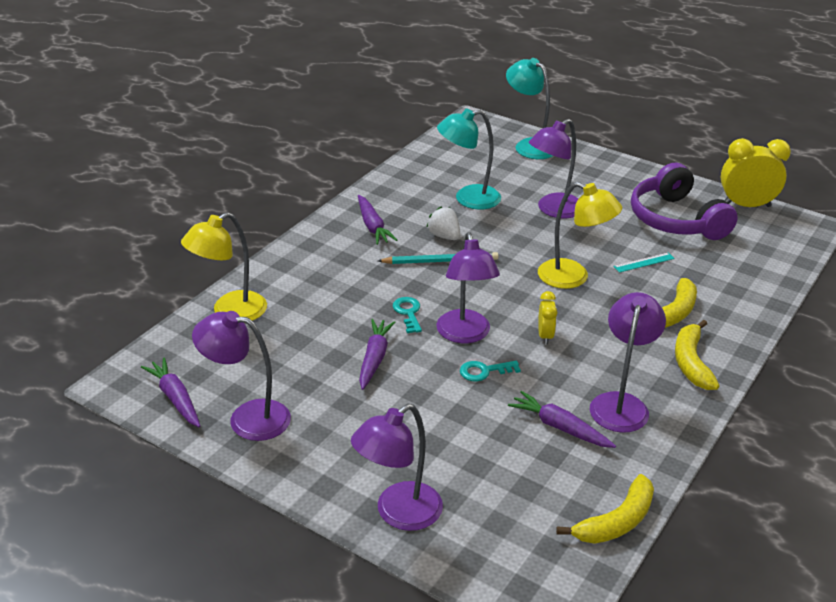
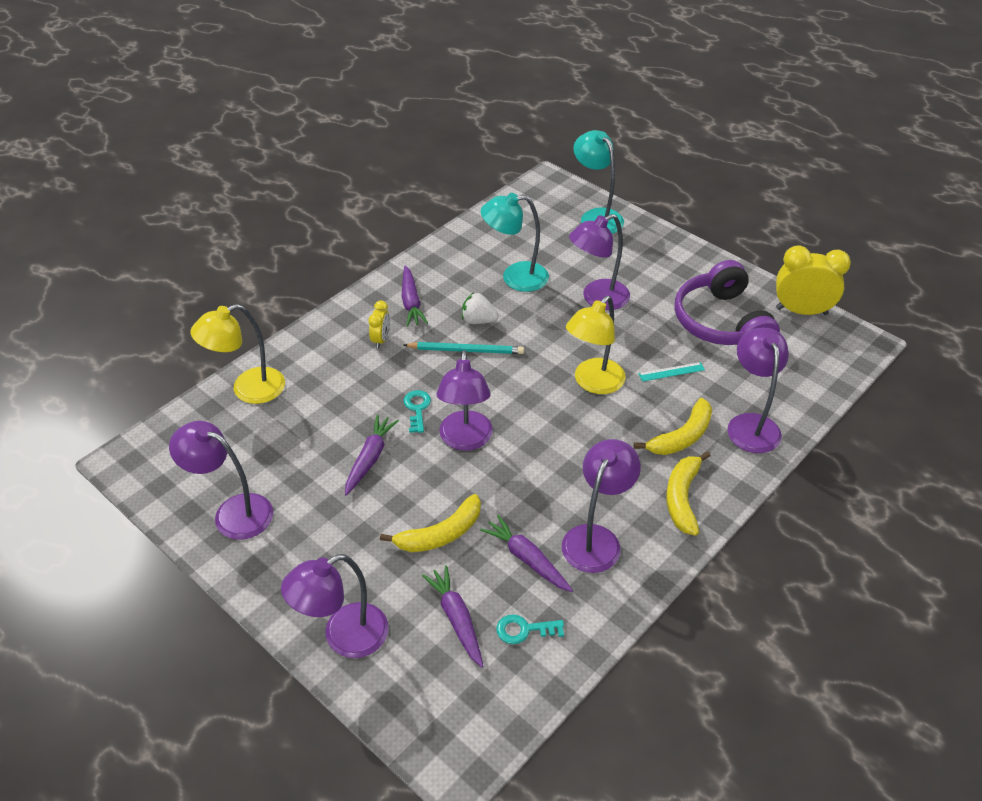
camera: 10 degrees right, 10 degrees up
purple carrot [141,357,200,427] -> purple carrot moved to [422,565,484,668]
white strawberry [427,206,460,240] -> white strawberry turned 45 degrees counterclockwise [462,292,499,324]
turquoise key [460,361,521,382] -> turquoise key moved to [496,614,564,644]
yellow lamp [538,182,622,289] -> yellow lamp turned 90 degrees clockwise [566,296,626,394]
yellow clock [538,291,557,345] -> yellow clock moved to [369,301,390,348]
yellow banana [556,474,654,544] -> yellow banana moved to [380,494,481,552]
none -> purple lamp [727,328,789,453]

